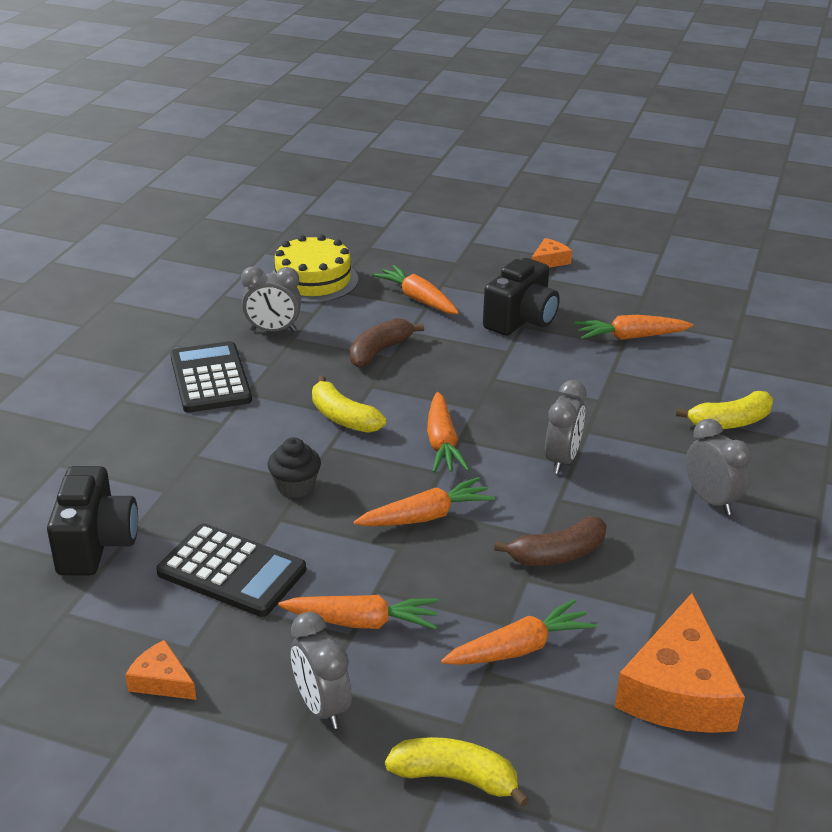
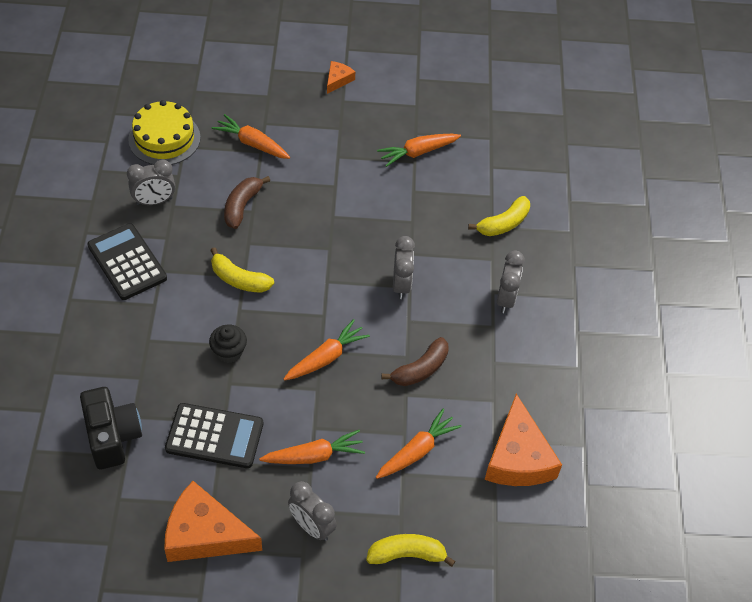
camera: 20 degrees left, 20 degrees up
orange cheese [125,640,196,700] -> orange cheese [164,481,262,562], size x2.06
orange carrot [427,392,470,473] -> none
black camera [483,258,560,336] -> none
grey clock [686,419,751,515] -> grey clock turned 60 degrees clockwise [496,251,525,313]

